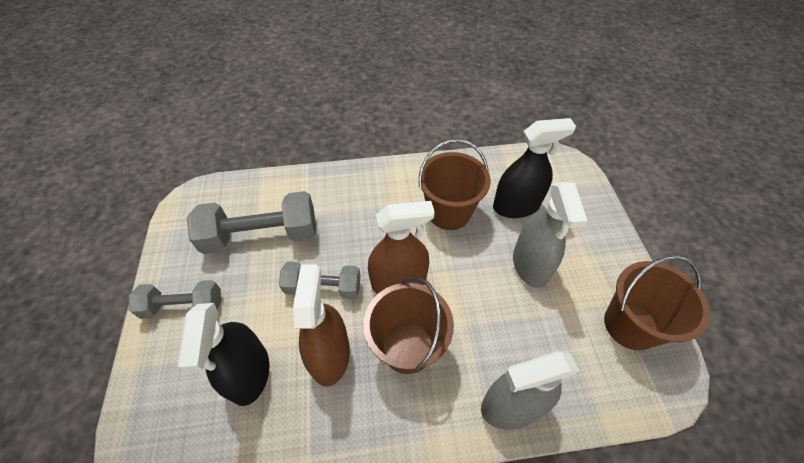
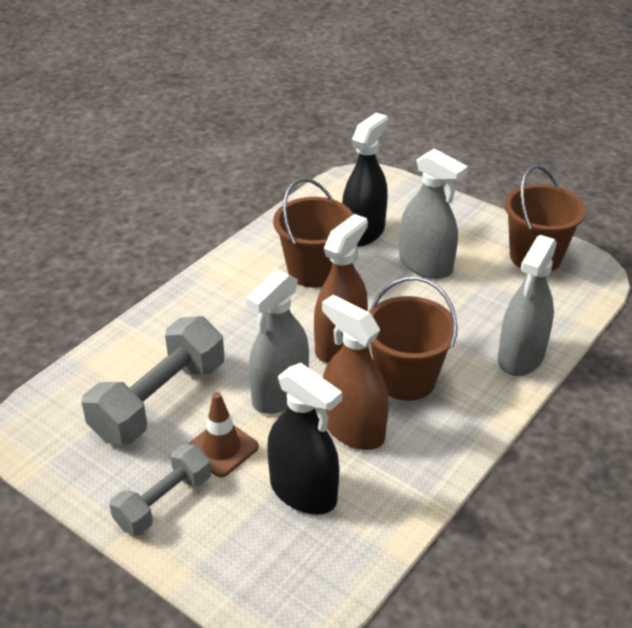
camera: 45 degrees left, 15 degrees down
grey dumbbell [279,261,361,299] -> grey spray bottle [246,270,309,414]
none -> brown traffic cone [188,392,259,477]

